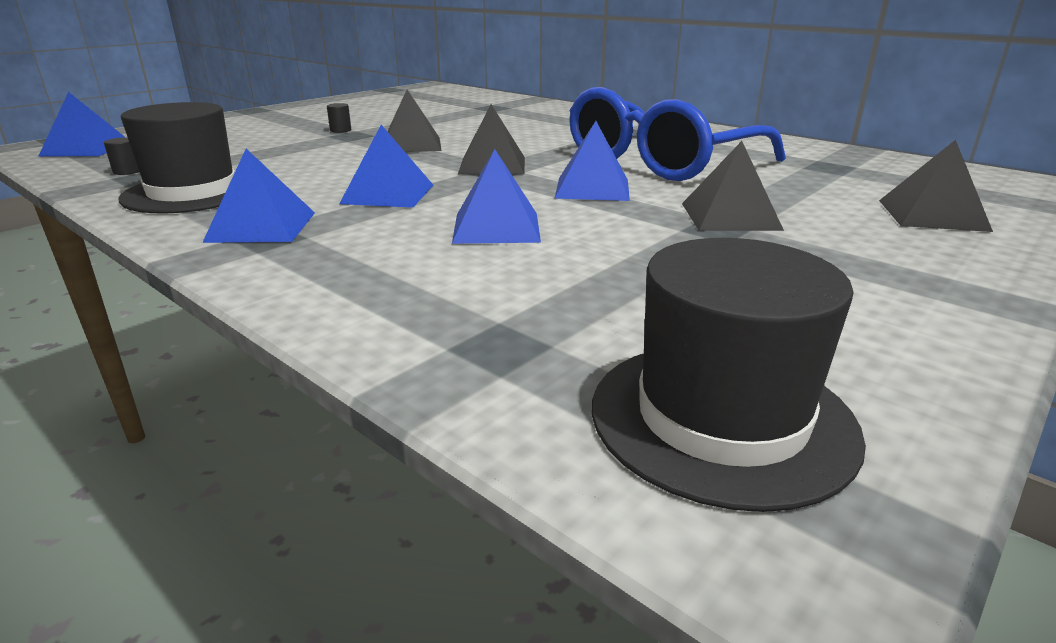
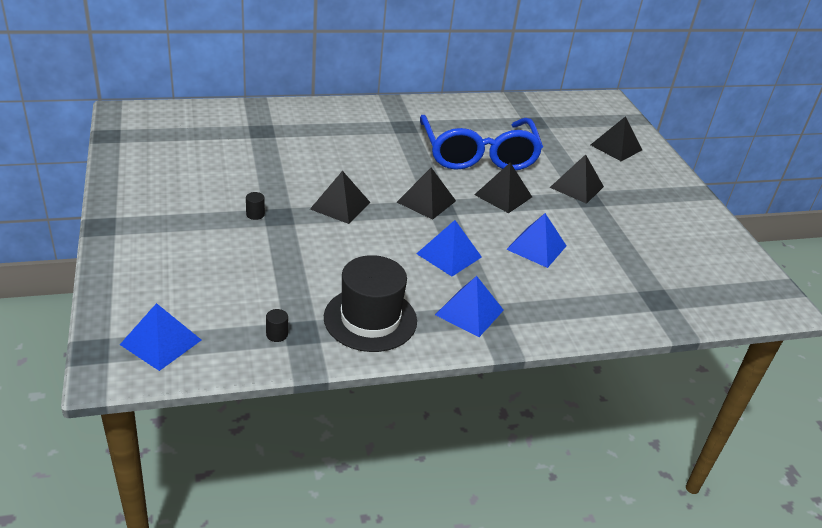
camera: 60 degrees left, 10 degrees up
blue pyramid [554,121,630,201] -> black pyramid [474,163,532,213]
black hat [592,238,866,512] -> none

